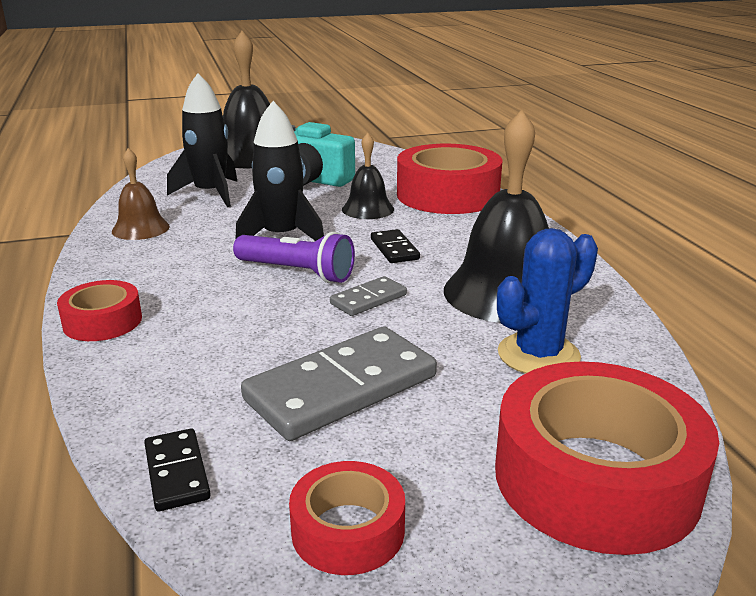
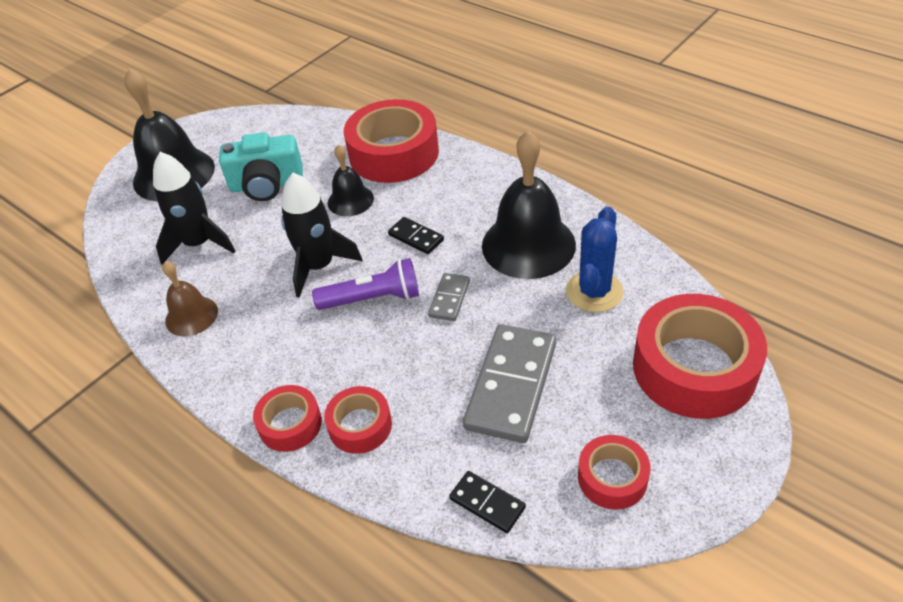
camera: 30 degrees left, 20 degrees up
none -> red tape [324,386,392,454]

